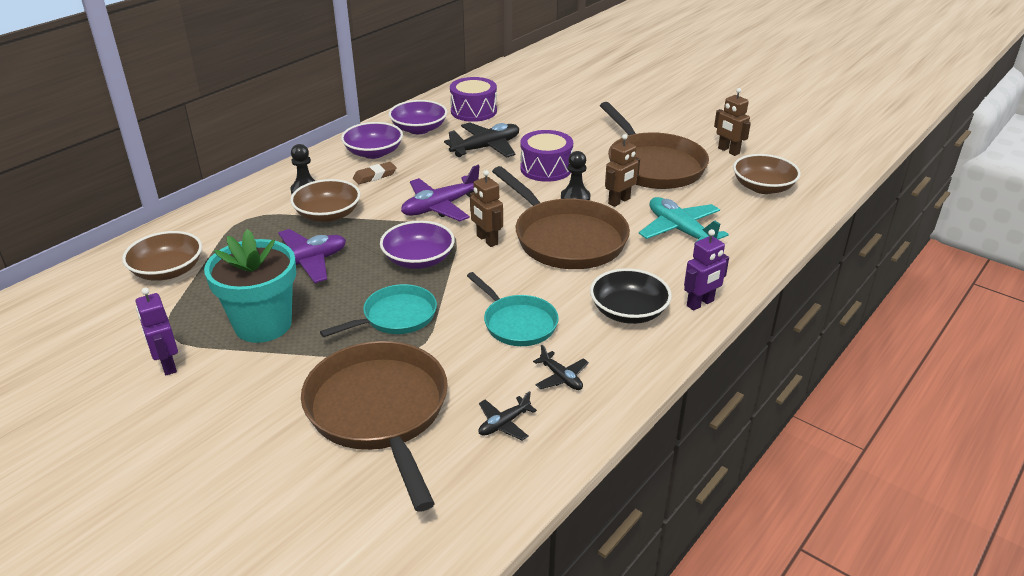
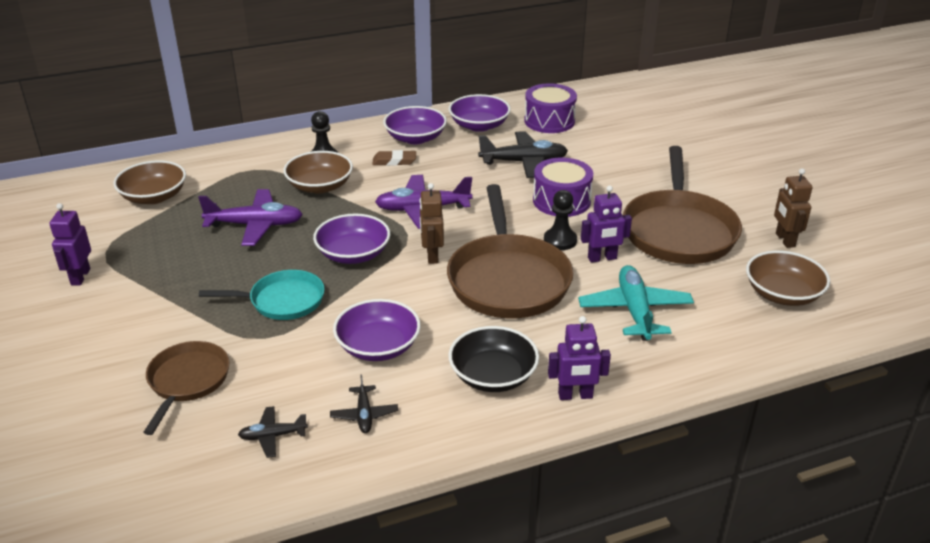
camera: 30 degrees right, 0 degrees up
turquoise flower pot [204,229,296,343] -> none
brown pan [301,341,448,512] -> brown pan [143,341,230,435], size x0.58
turquoise pan [467,272,559,346] -> purple bowl [333,299,421,361]
brown robot [605,134,640,207] -> purple robot [581,185,632,263]

